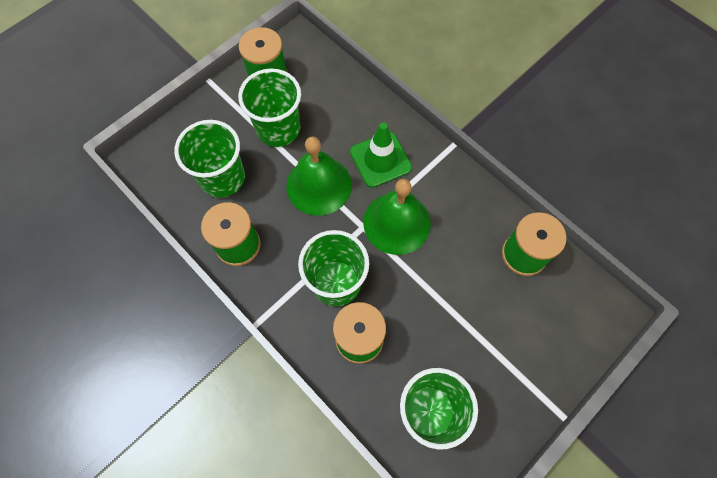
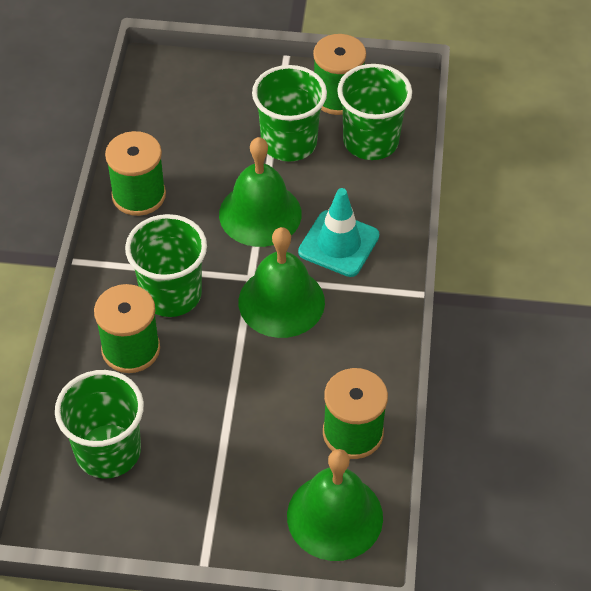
camera: 50 degrees right, 15 degrees down
green cup [174,120,245,198] -> green cup moved to [337,64,412,160]
green traffic cone [350,123,412,188] -> turquoise traffic cone [298,188,380,277]
none -> green bell [287,449,383,561]

